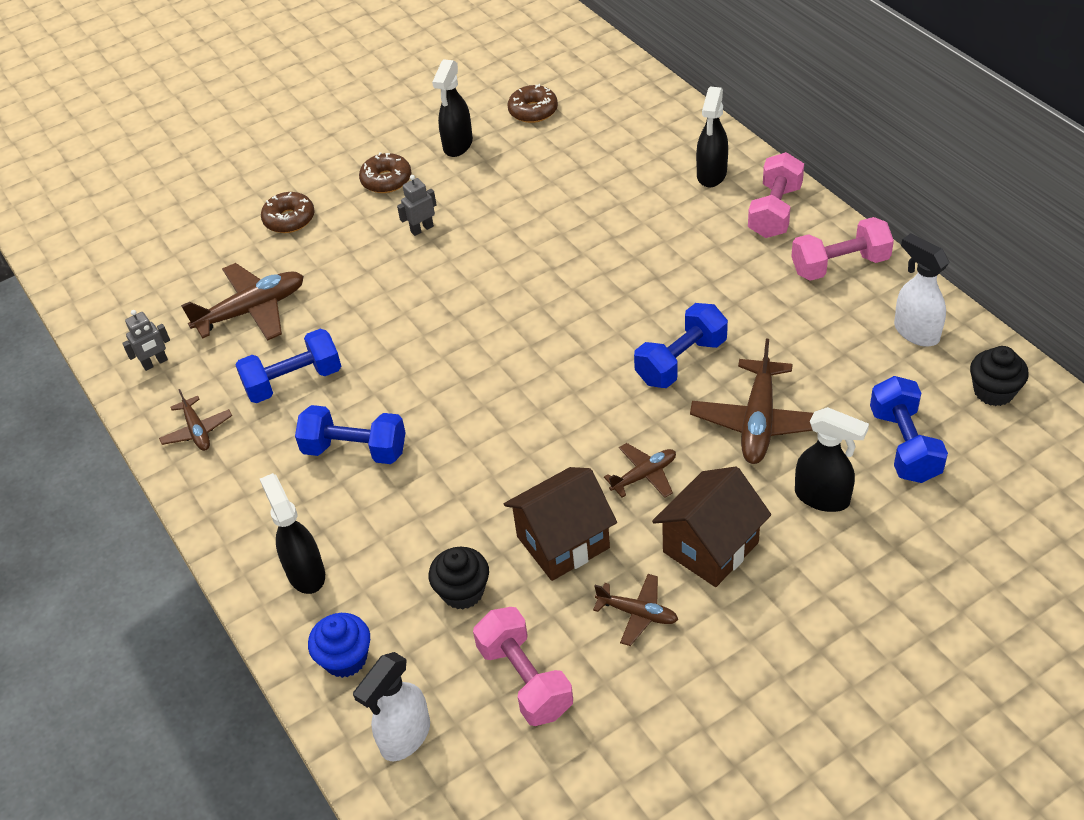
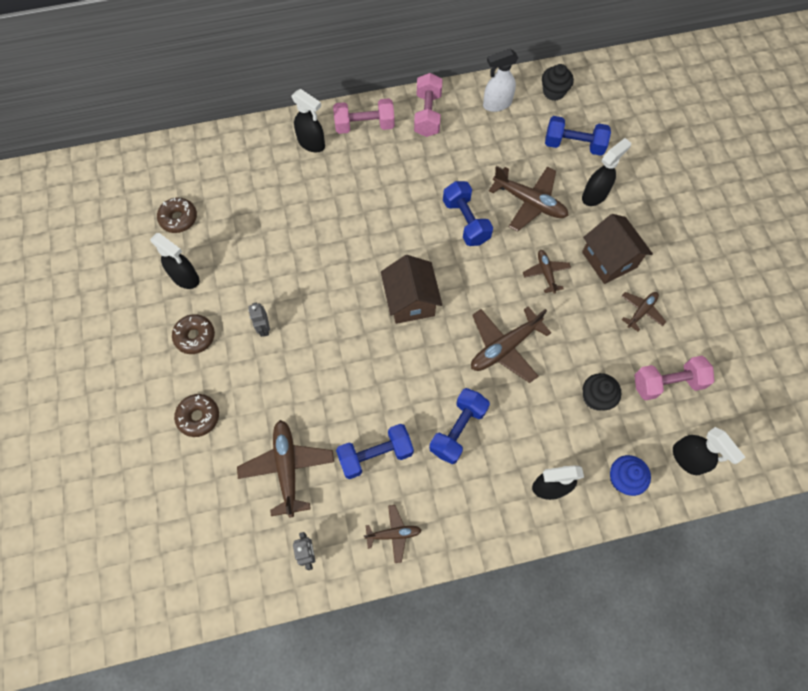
camera: 75 degrees left, 20 degrees up
blue dumbbell [236,329,341,403] -> blue dumbbell turned 75 degrees clockwise [336,424,414,479]
white spray bottle [353,652,430,761] -> black spray bottle [673,427,745,475]
brown house [504,467,617,581] -> brown house moved to [381,255,442,324]
pink dumbbell [748,152,804,238] -> pink dumbbell turned 45 degrees counterclockwise [333,98,395,134]
none -> brown plane [471,307,551,383]

